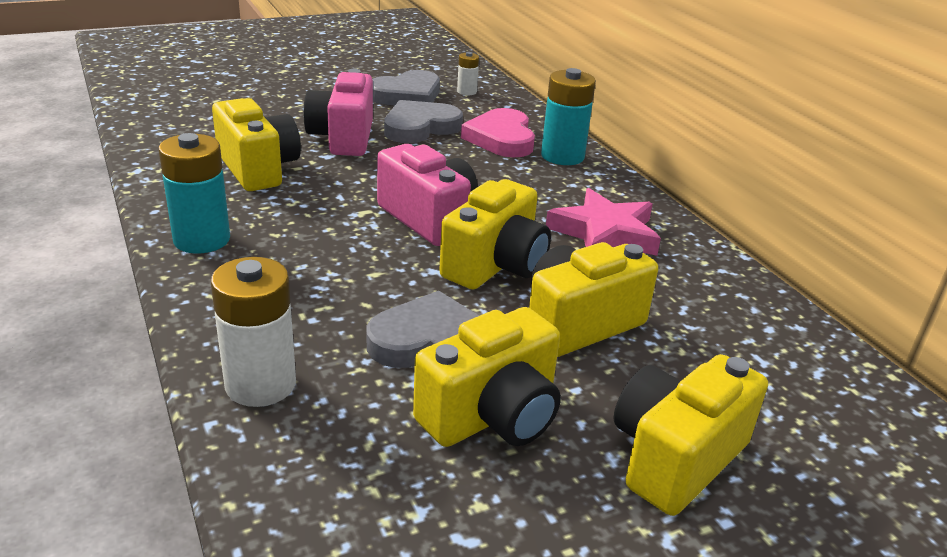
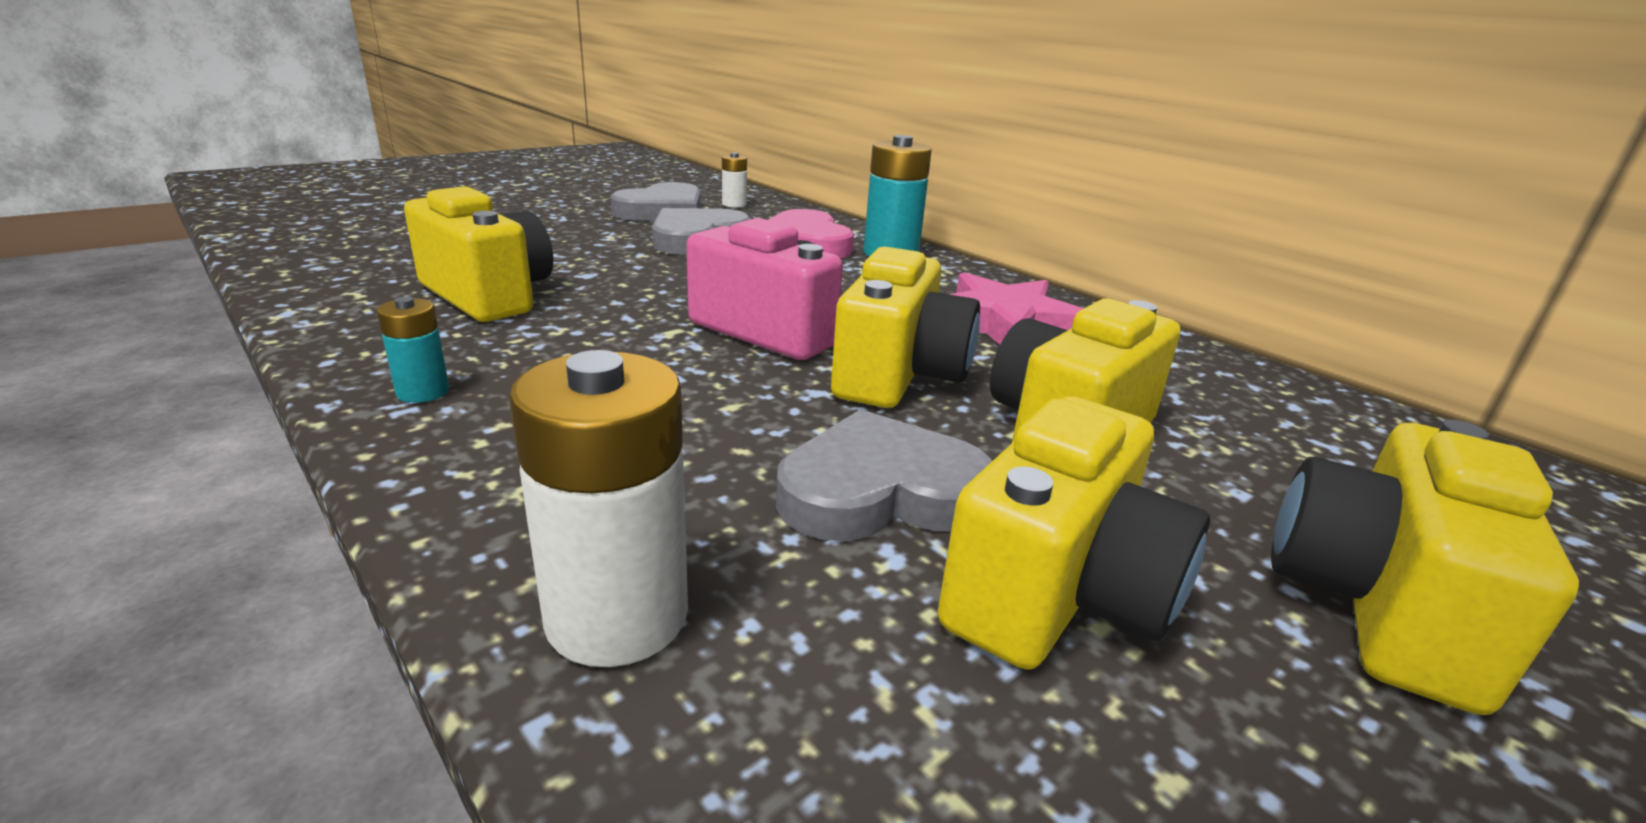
camera: 15 degrees left, 5 degrees down
turquoise battery [158,133,230,253] -> turquoise battery [377,297,449,403], size x0.52
pink camera [303,69,373,156] -> none

